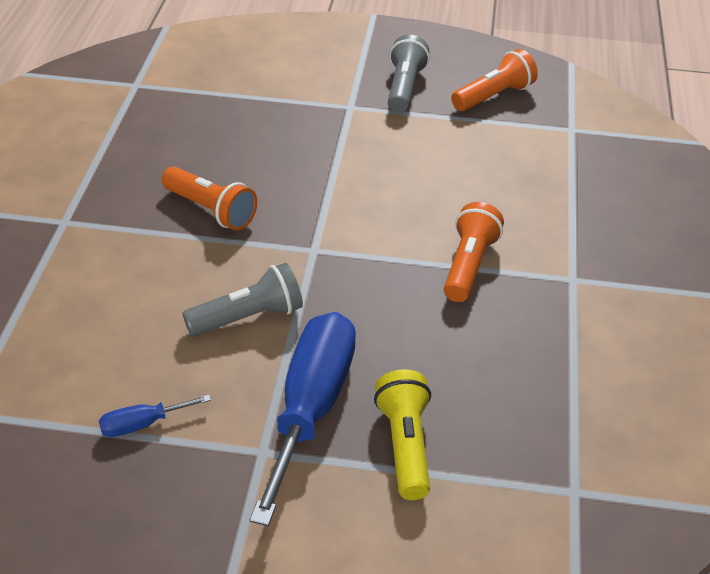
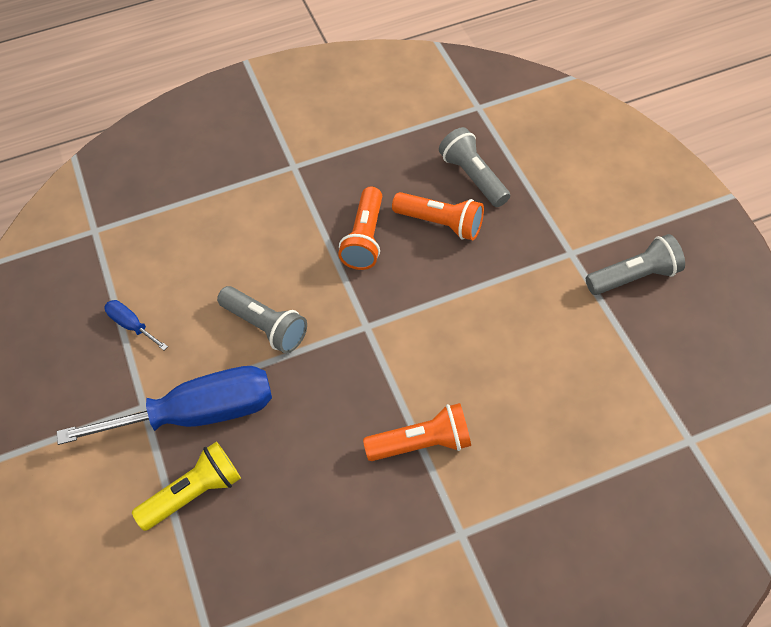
camera: 65 degrees right, 15 degrees up
orange flashlight [451,49,538,111] -> orange flashlight moved to [392,192,484,240]
none -> grey flashlight [439,127,510,207]

